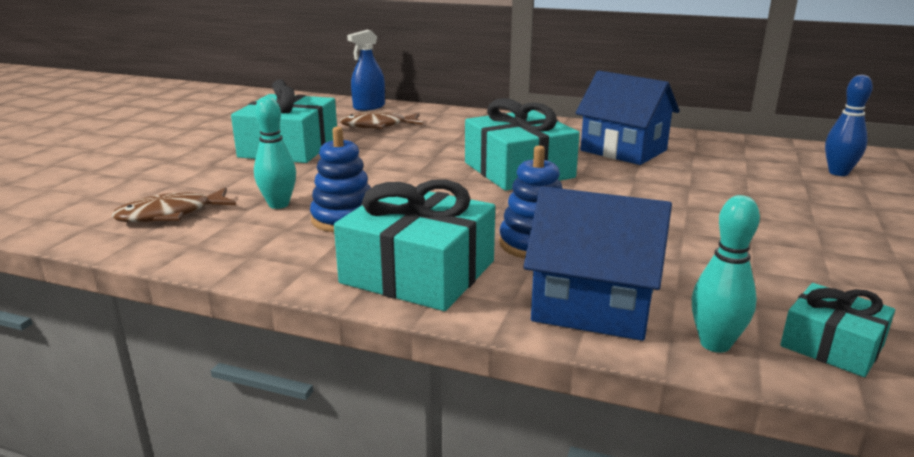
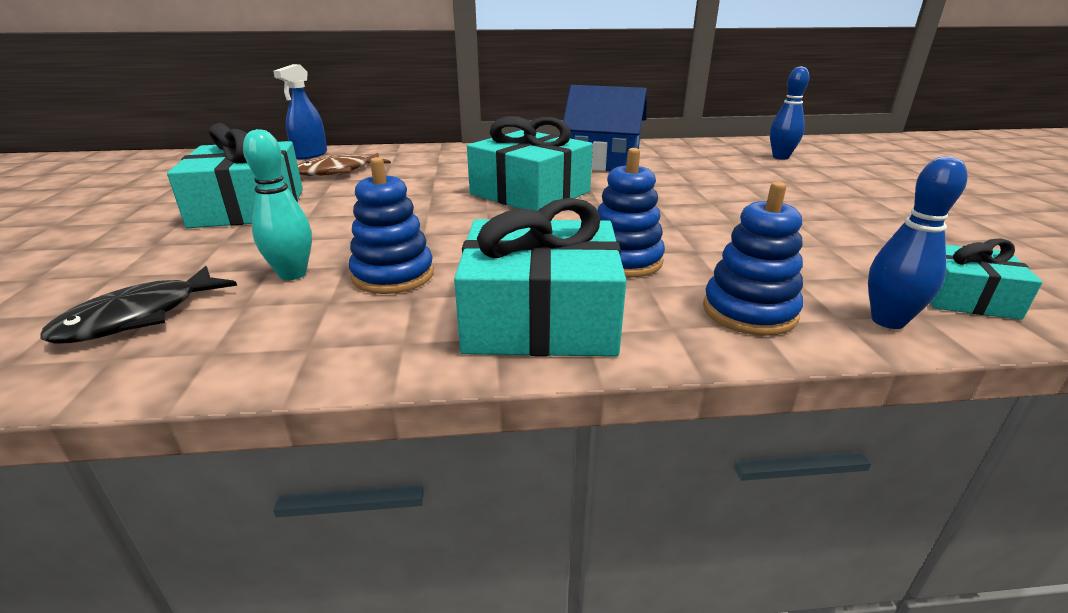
camera: 25 degrees left, 5 degrees up
brown fish [111,188,236,223] -> black fish [40,266,237,344]
blue house [523,186,672,341] -> blue stacking toy [703,182,803,336]
turquoise bowling pin [692,195,760,353] -> blue bowling pin [868,156,967,329]

